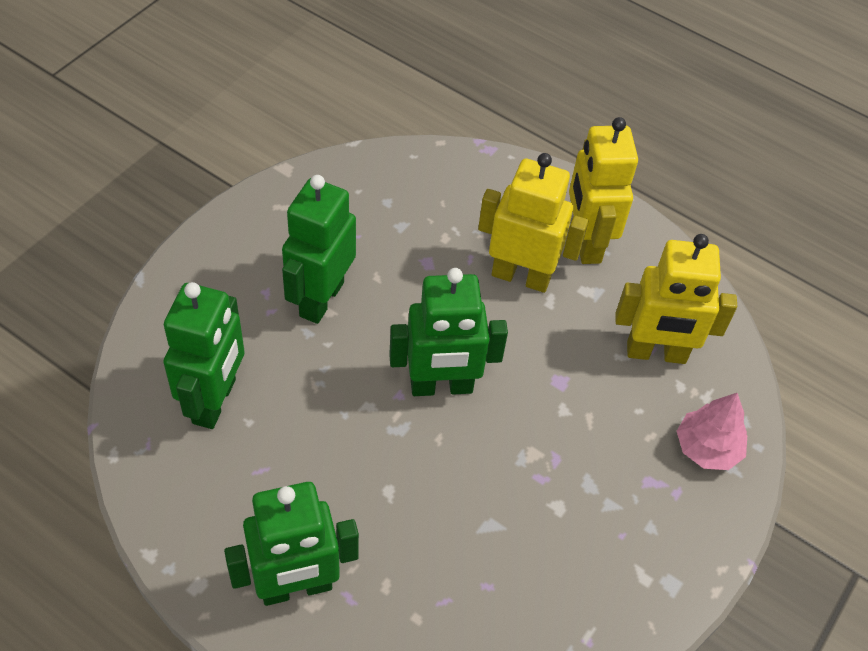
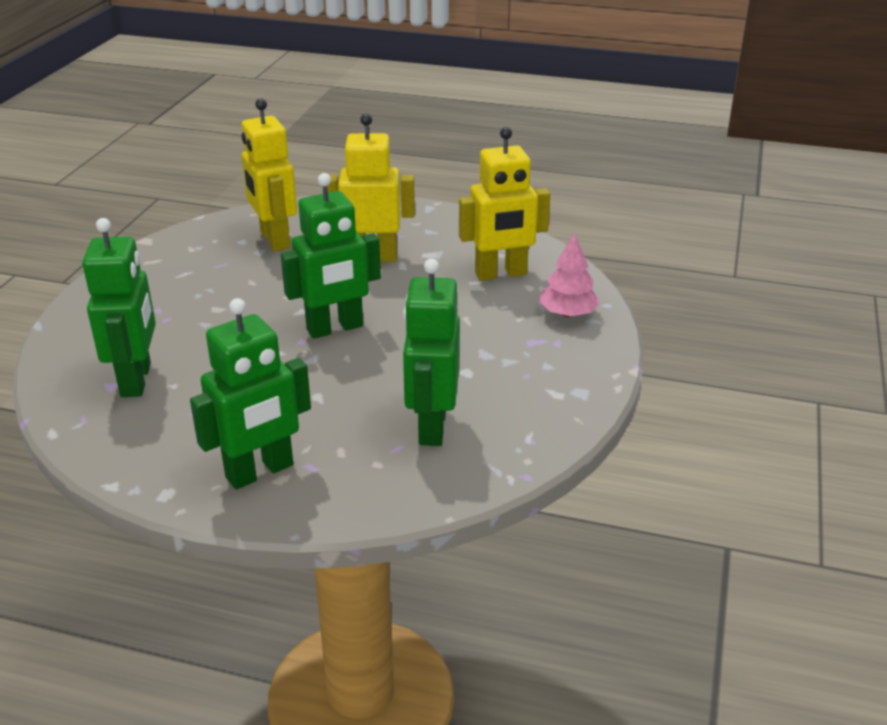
camera: 15 degrees left, 20 degrees down
green robot [282,175,356,324] -> green robot moved to [403,259,460,446]
yellow robot [569,117,638,264] -> yellow robot moved to [241,98,297,251]

